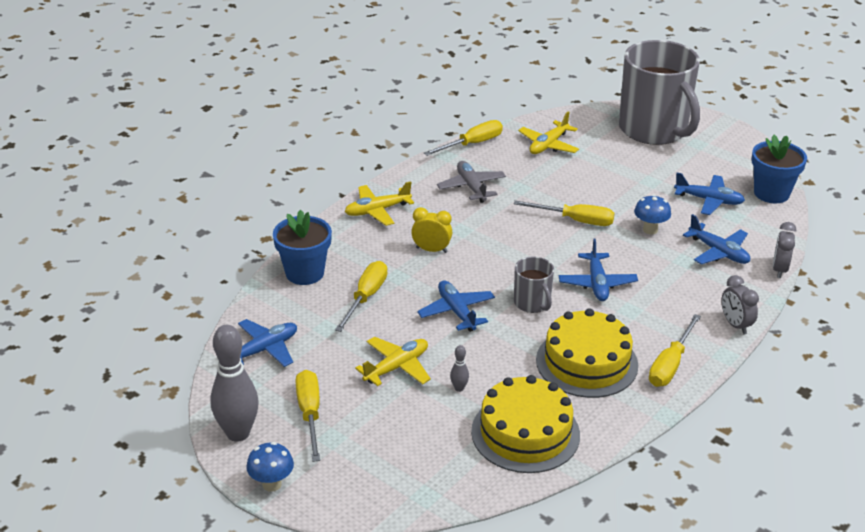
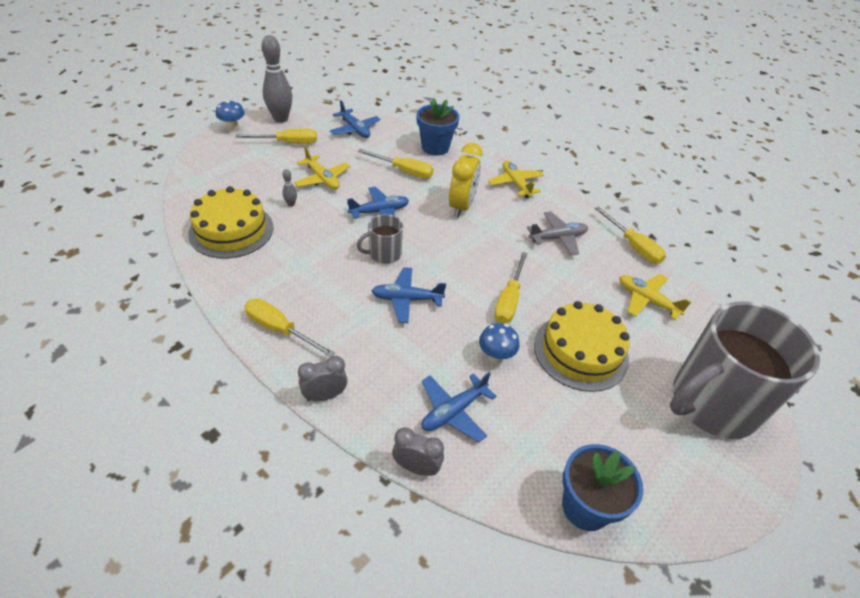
camera: 90 degrees right, 10 degrees up
yellow clock [411,207,452,253] -> yellow clock [449,143,483,218], size x1.57
yellow cake [536,308,638,398] -> yellow cake moved to [534,301,630,392]
blue plane [674,173,745,215] -> none

